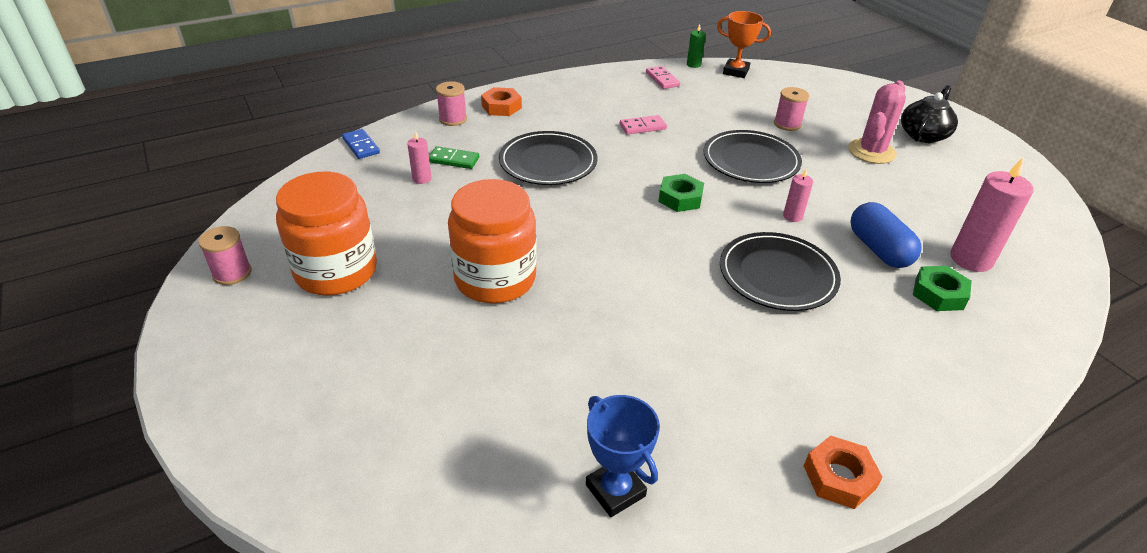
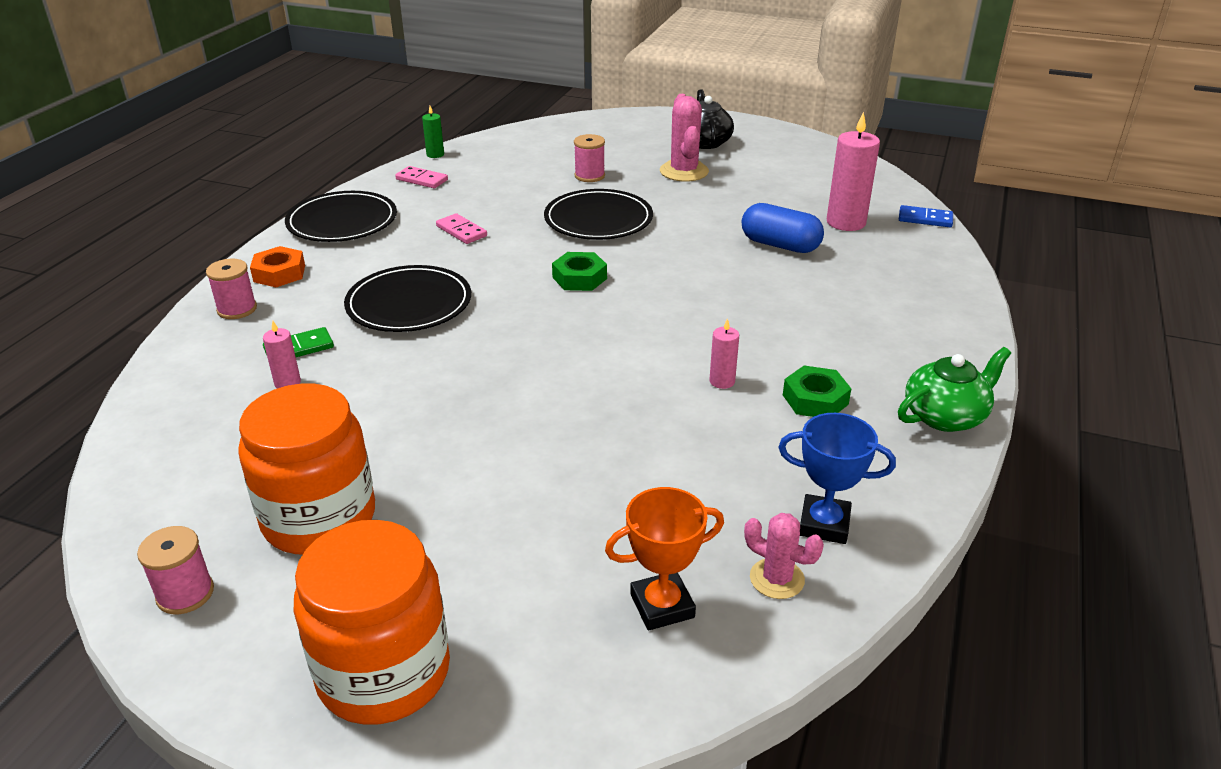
camera: 40 degrees left, 5 degrees down
blue domino [342,129,380,159] -> blue domino moved to [899,205,953,227]
orange jar [448,179,537,304] -> orange jar moved to [294,520,450,725]
pink domino [620,115,667,134] -> pink domino turned 75 degrees counterclockwise [436,213,487,244]
orange trophy [717,11,771,78] -> orange trophy moved to [605,487,724,631]
black plate [720,232,841,311] -> black plate moved to [285,191,397,242]
pink candle [783,169,813,222] -> pink candle moved to [709,318,739,389]
orange nut [804,436,883,509] -> green teapot [898,347,1011,432]
green nut [913,266,972,311] -> green nut moved to [783,366,851,417]
none -> pink cactus [744,513,824,599]

